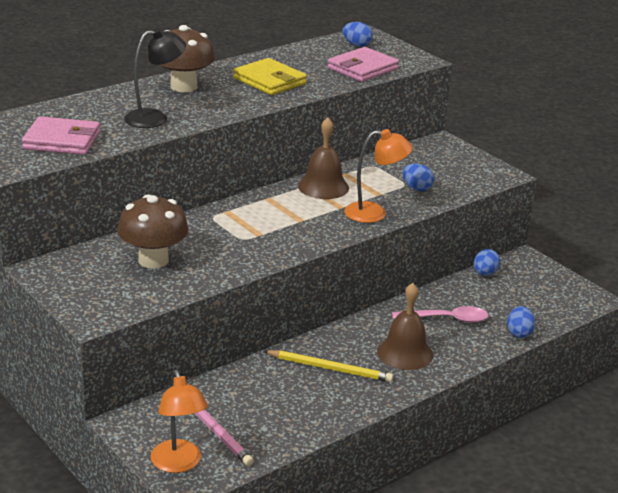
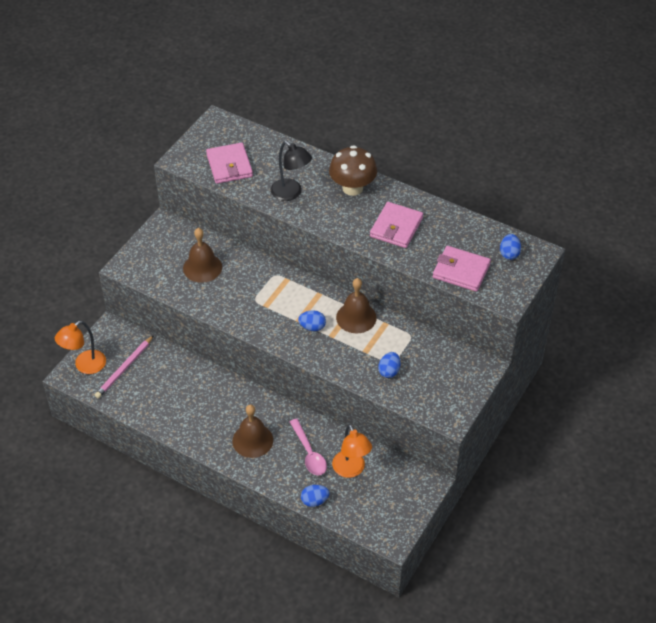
camera: 70 degrees right, 20 degrees up
brown mushroom [117,194,189,269] -> brown bell [183,228,222,283]
yellow wallet [233,58,307,95] -> pink wallet [370,202,423,248]
yellow pencil [264,350,393,382] -> none
orange lamp [344,129,413,223] -> orange lamp moved to [332,424,372,478]
blue egg [474,249,500,276] -> blue egg moved to [298,310,326,331]

